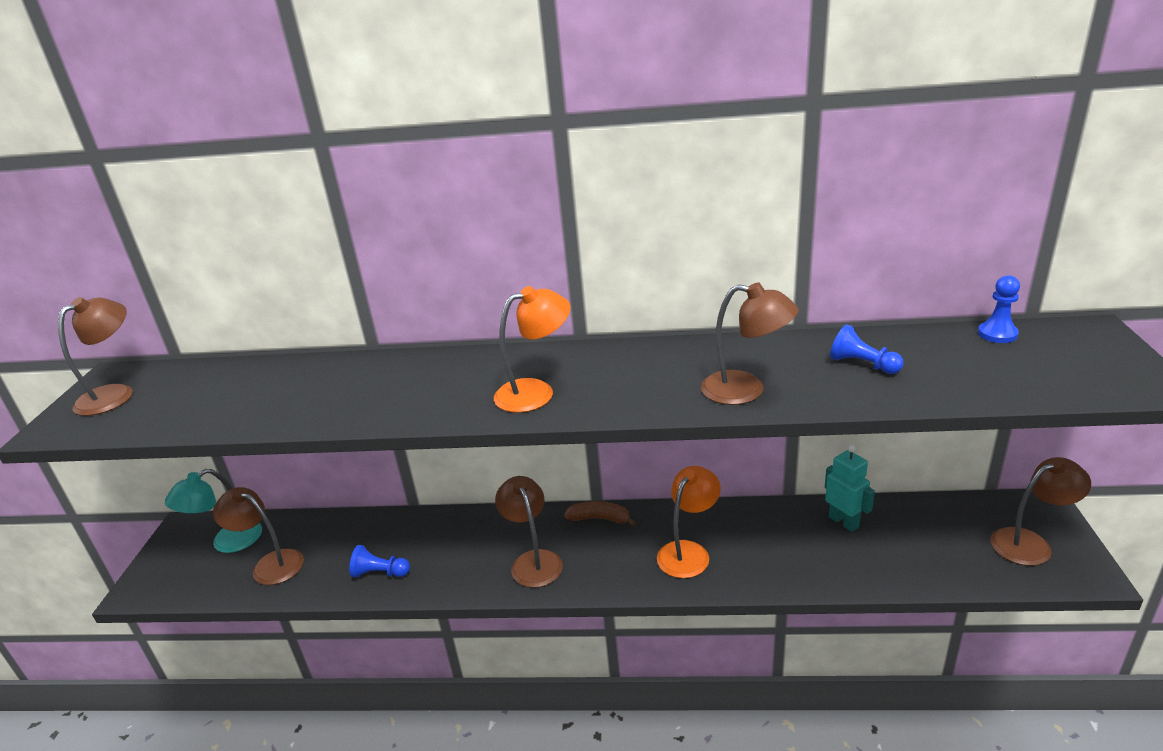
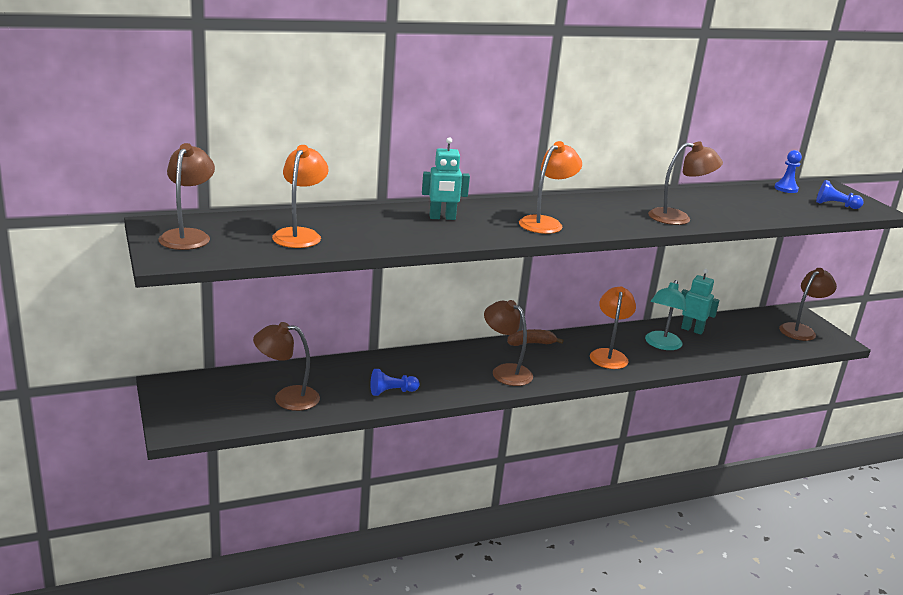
camera: 30 degrees left, 5 degrees down
turquoise lamp [165,469,262,553] -> turquoise lamp moved to [645,280,686,350]
blue pawn [830,324,904,374] -> blue pawn moved to [816,180,864,209]
none -> orange lamp [272,145,329,248]
none -> turquoise robot [422,137,470,220]

